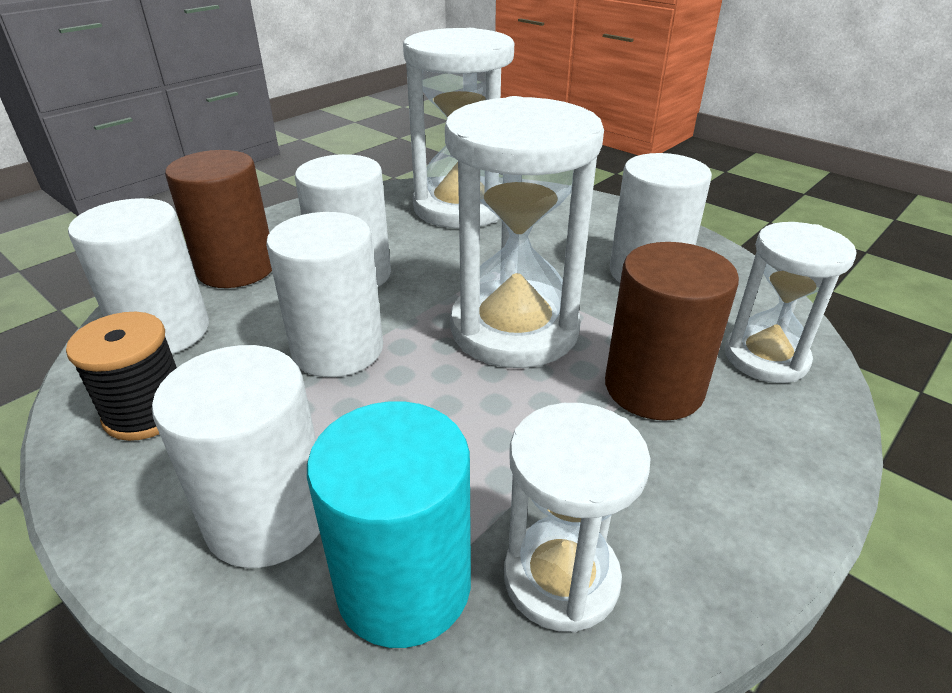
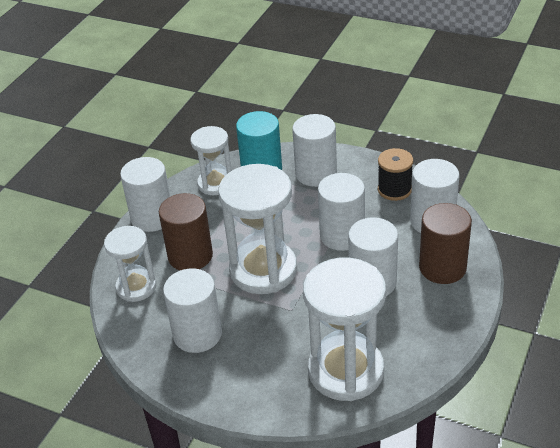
camera: 165 degrees right, 5 degrees up
none -> white cylinder [120,157,171,232]

